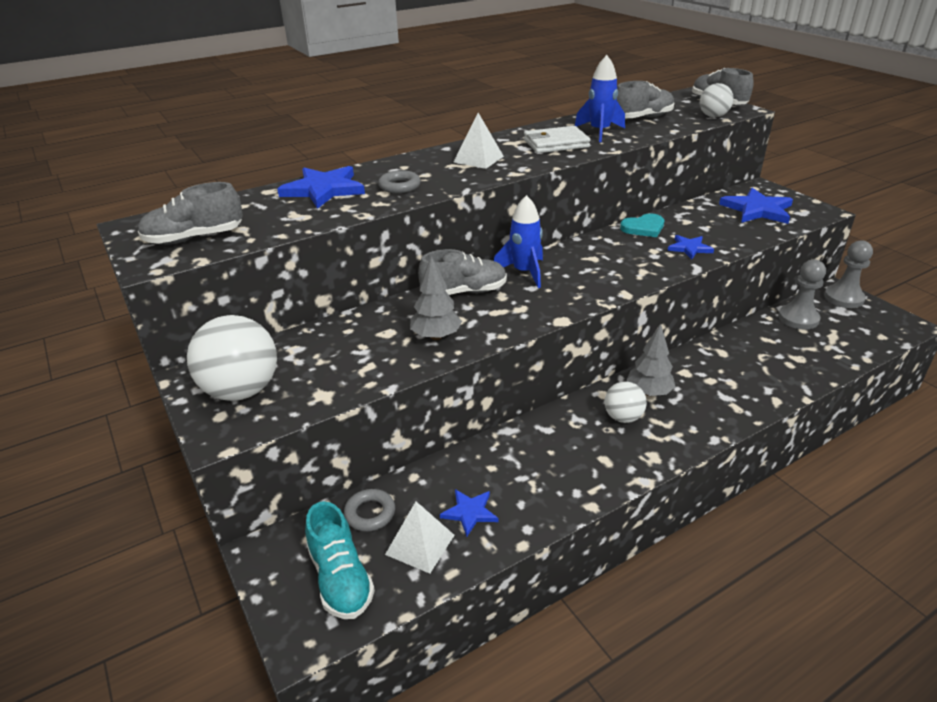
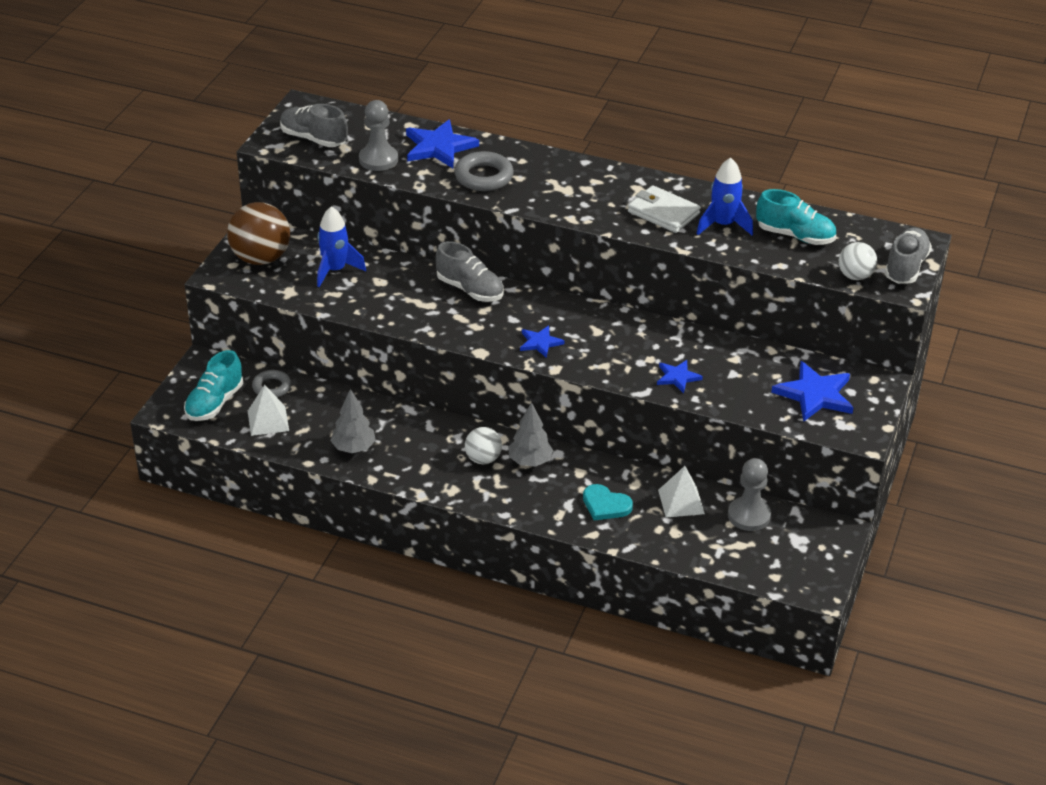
camera: 50 degrees right, 5 degrees up
white ball [187,315,277,401] -> brown ball [227,202,290,265]
grey ring [378,170,421,193] -> grey ring [454,151,514,191], size x1.53
grey tree [410,256,462,340] -> grey tree moved to [330,389,376,453]
blue star [440,489,498,537] -> blue star moved to [520,326,564,358]
white pyramid [453,113,504,169] -> white pyramid moved to [658,466,705,518]
blue rocket [494,195,543,288] -> blue rocket moved to [317,206,366,287]
grey shoe [617,81,675,118] -> turquoise shoe [756,189,836,245]
turquoise heart [620,213,664,237] -> turquoise heart moved to [583,484,633,521]
grey pawn [824,240,873,308] -> grey pawn moved to [359,100,398,171]

